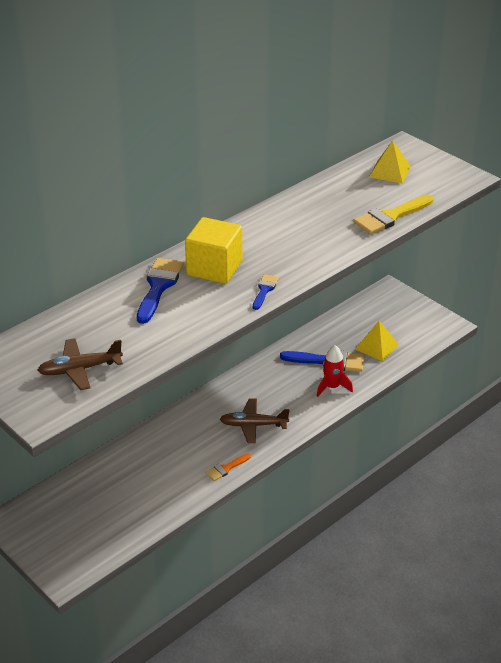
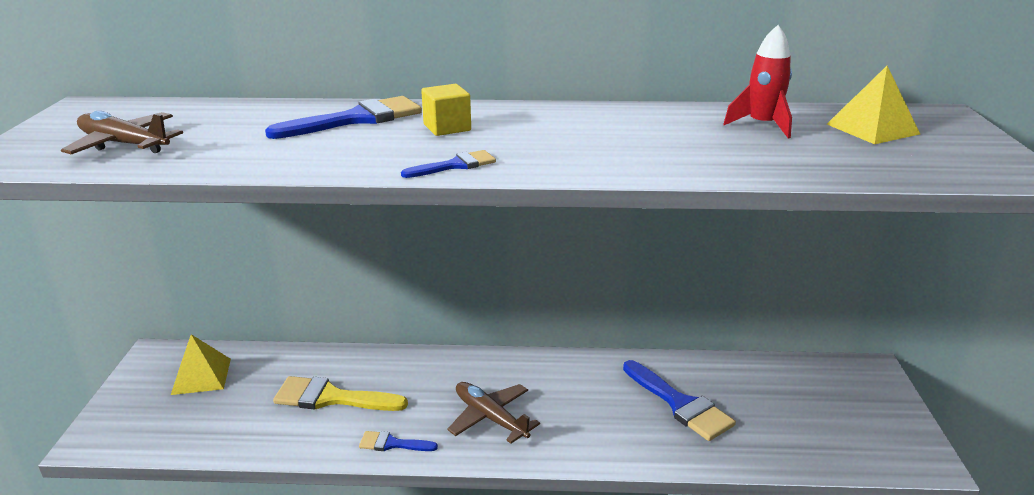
camera: 45 degrees right, 10 degrees down
yellow cube [185,217,242,284] -> yellow cube [421,84,471,136], size x0.55
orange brush [206,453,251,481] -> blue brush [359,431,438,451]
red rocket [317,345,353,397] -> red rocket moved to [723,25,792,138]
yellow brush [353,195,433,234] -> yellow brush moved to [273,376,408,411]
yellow pyramid [355,321,399,361] -> yellow pyramid moved to [171,334,231,395]

